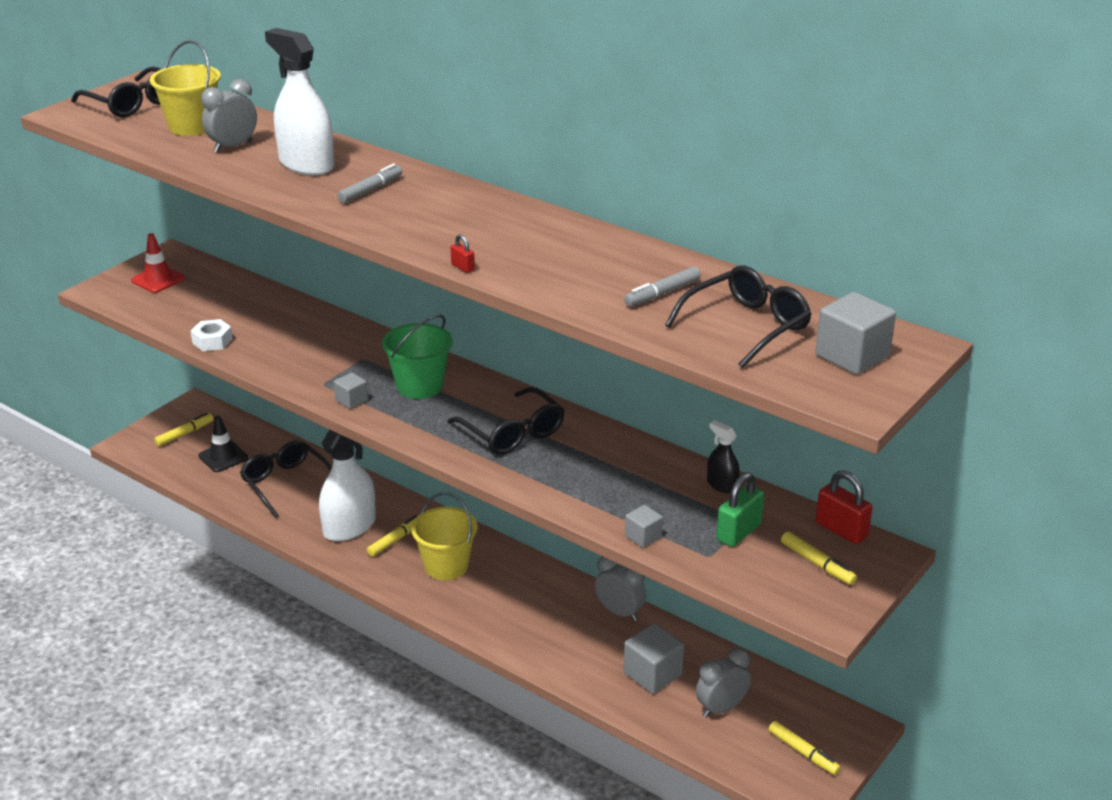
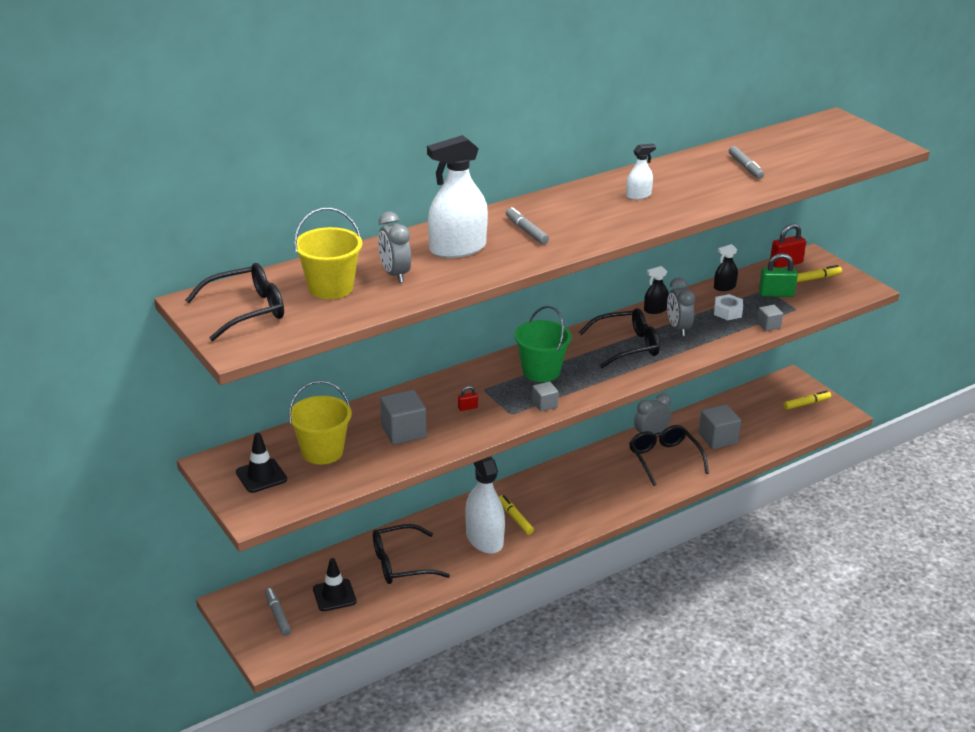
camera: 70 degrees left, 0 degrees up
red traffic cone [131,233,185,293] -> black traffic cone [236,433,287,493]
yellow marker [154,413,213,446] -> grey marker [265,588,291,636]
white nut [191,319,233,351] -> white nut moved to [714,294,743,320]
yellow bucket [411,492,478,580] -> yellow bucket moved to [288,381,352,464]
red padlock [450,234,475,273] -> red padlock moved to [458,386,478,411]
black glasses [665,265,811,368] -> black glasses moved to [629,425,709,486]
grey clock [696,648,751,718] -> grey clock moved to [667,278,695,336]
green padlock [716,472,764,547] -> green padlock turned 60 degrees counterclockwise [759,253,798,297]
grey cube [815,292,896,375] -> grey cube moved to [380,390,427,445]
none -> white spray bottle [626,144,656,200]
none -> black spray bottle [644,266,669,314]

